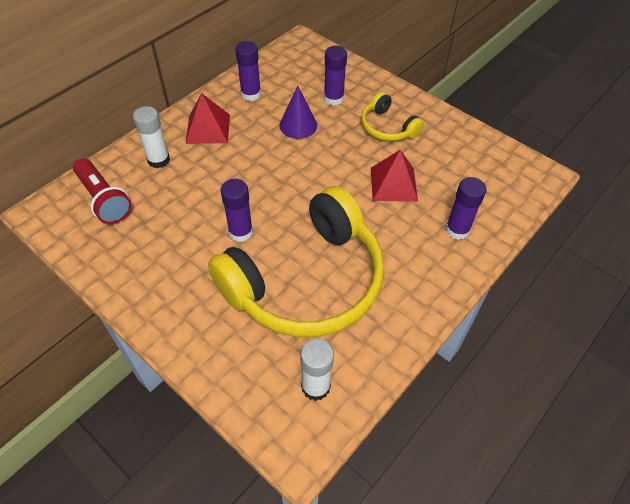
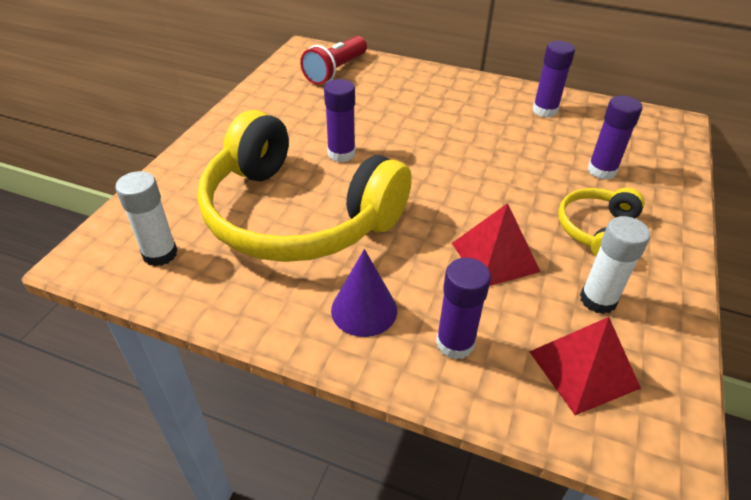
camera: 70 degrees right, 10 degrees down
white glue stick [133,106,170,168] -> white glue stick moved to [580,216,650,314]
red pyramid [186,93,230,144] -> red pyramid moved to [529,317,641,415]
purple cone [279,86,317,139] -> purple cone moved to [331,249,397,337]

